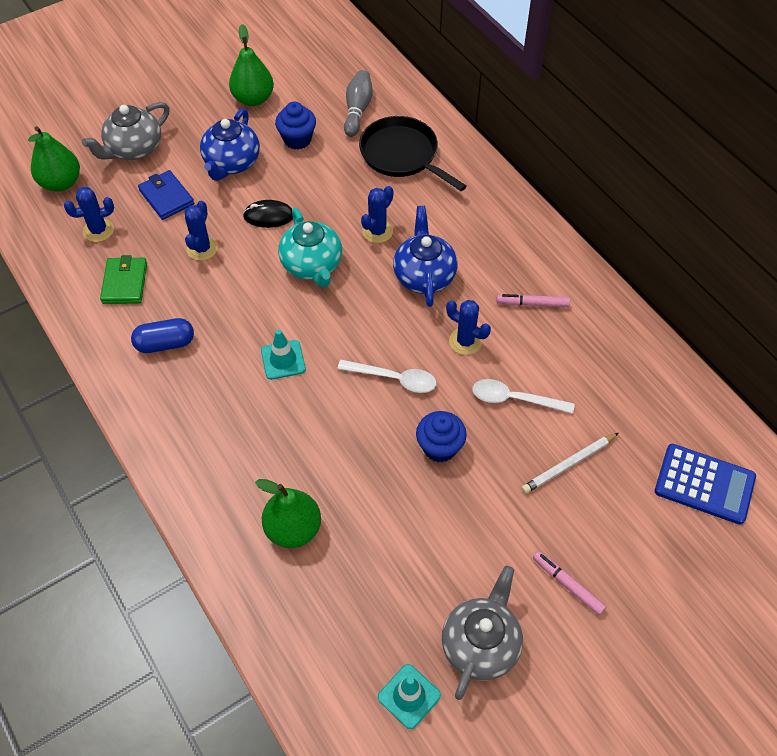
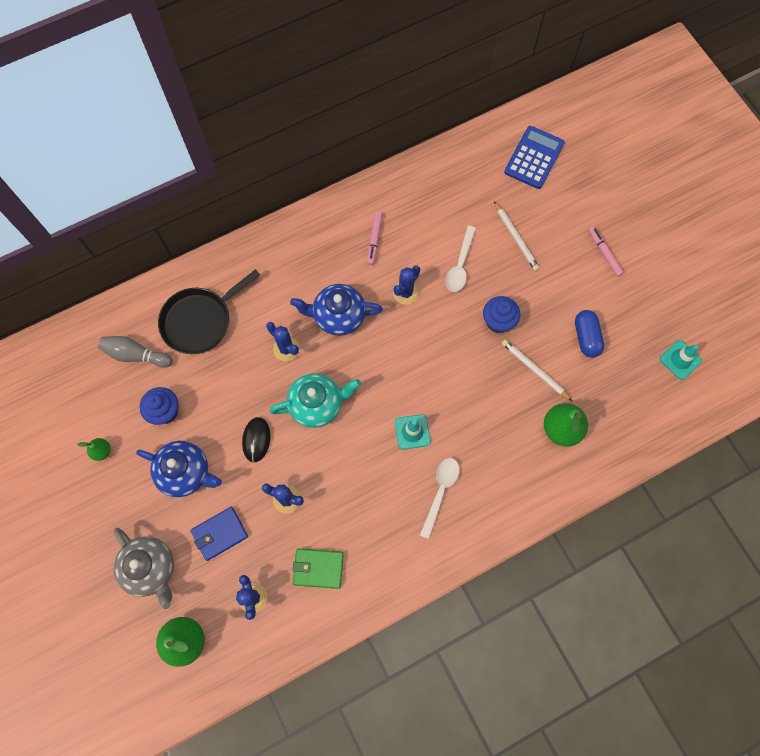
camera: 85 degrees left, 15 degrees up
blue capsule [131,318,194,353] -> blue capsule moved to [575,310,604,358]
green pear [229,24,274,106] -> green pear [77,438,111,461], size x0.52
white spoon [337,360,436,393] -> white spoon moved to [420,458,460,539]
grey teapot [442,566,523,700] -> none
pink marker [533,551,607,615] -> pink marker turned 105 degrees clockwise [589,227,624,277]
none -> white pencil [501,340,572,401]

